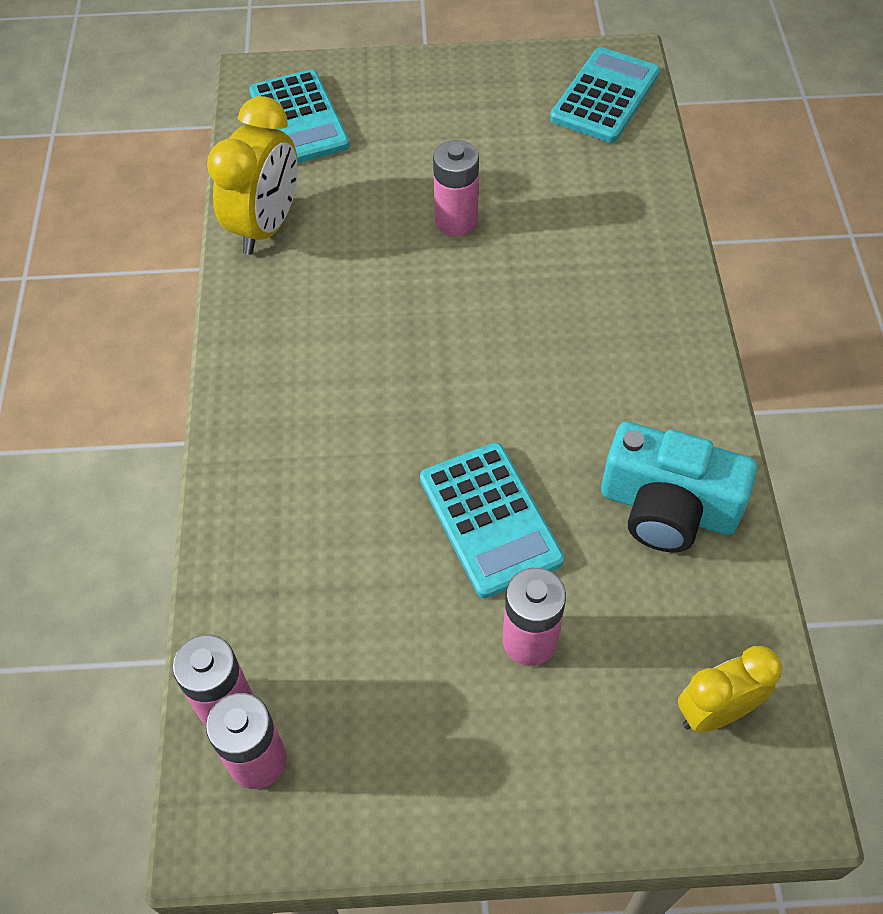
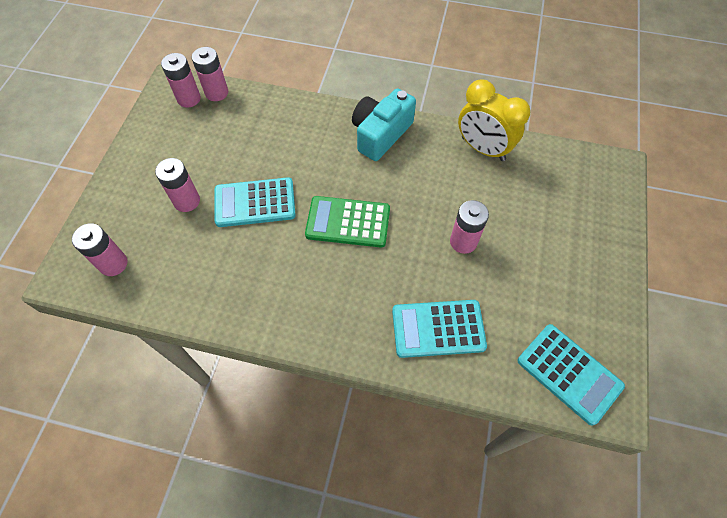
camera: 105 degrees right, 5 degrees up
turquoise calculator [249,69,350,164] -> turquoise calculator moved to [392,300,487,358]
turquoise camera [601,422,757,552] -> turquoise camera moved to [352,88,416,161]
yellow clock [678,646,782,733] -> pink battery [72,223,128,276]
none -> green calculator [305,196,390,248]

